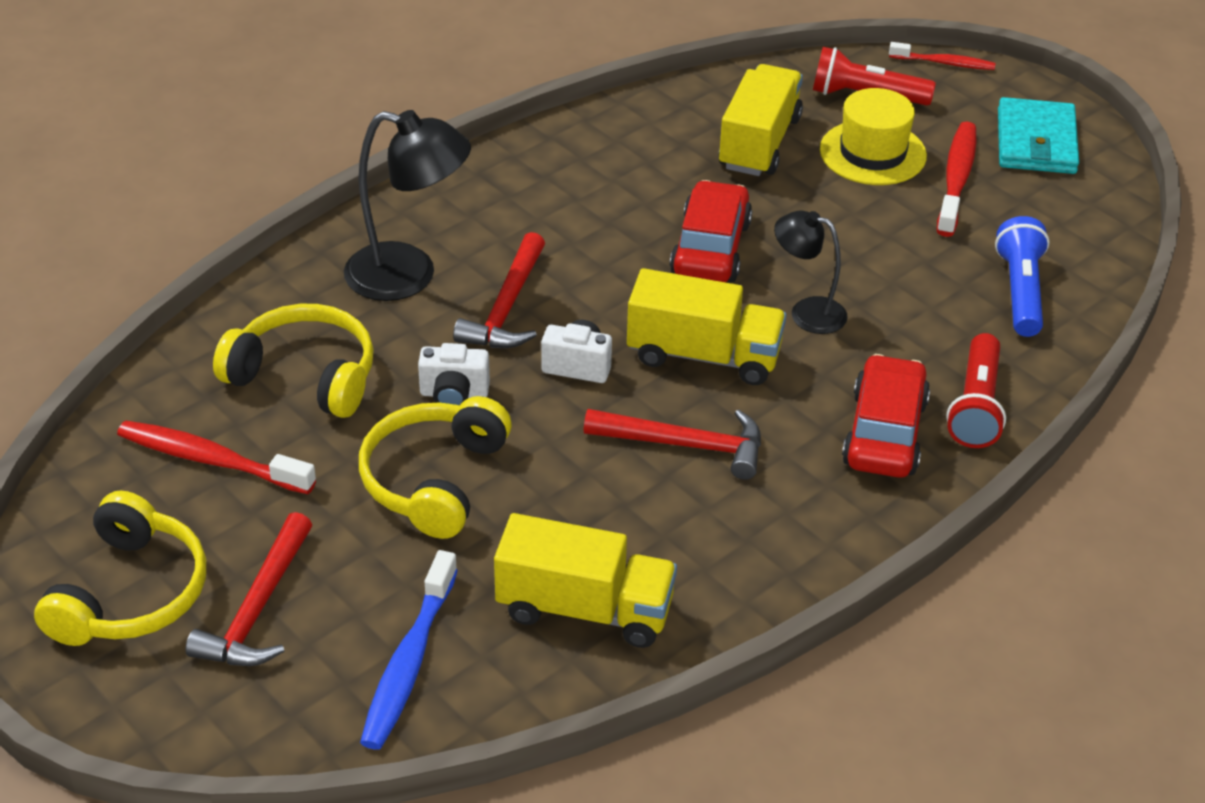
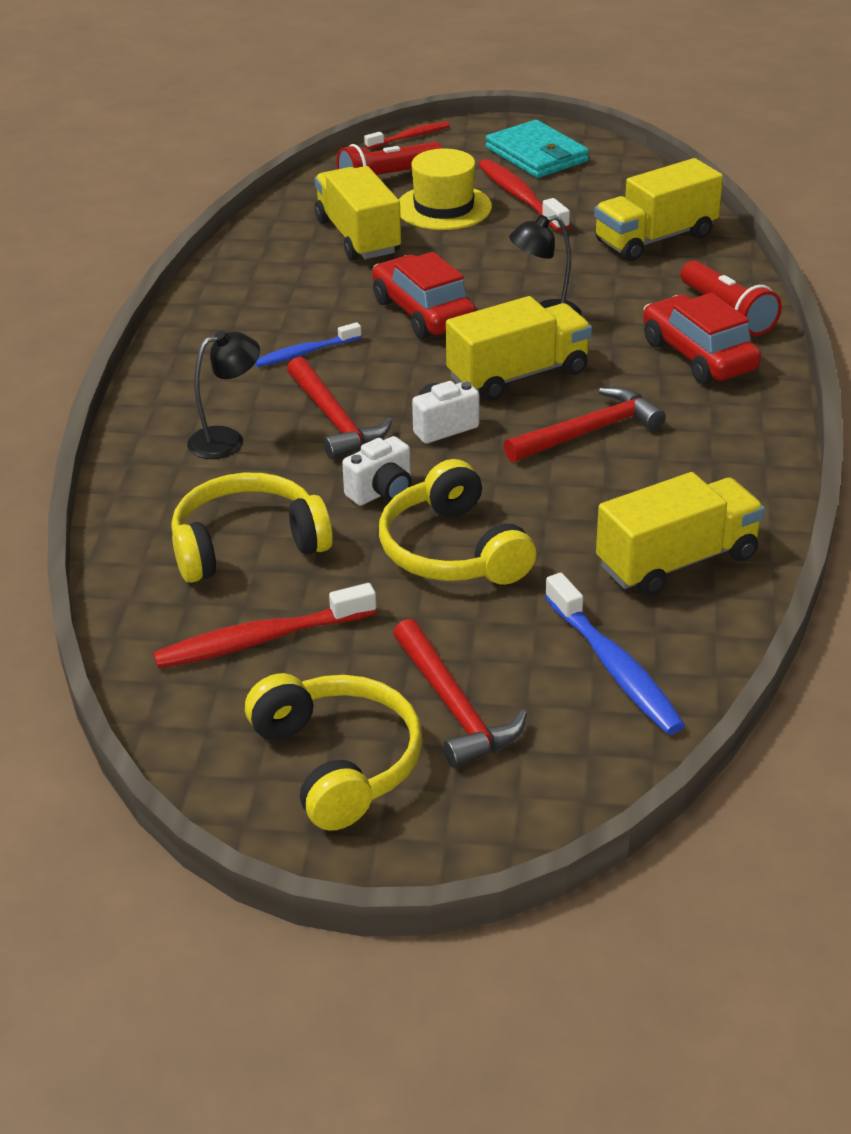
camera: 40 degrees left, 5 degrees down
black lamp [344,110,471,301] -> black lamp [187,330,260,459], size x0.61
blue flashlight [995,216,1049,337] -> yellow truck [594,158,723,261]
none -> blue toothbrush [255,322,362,367]

